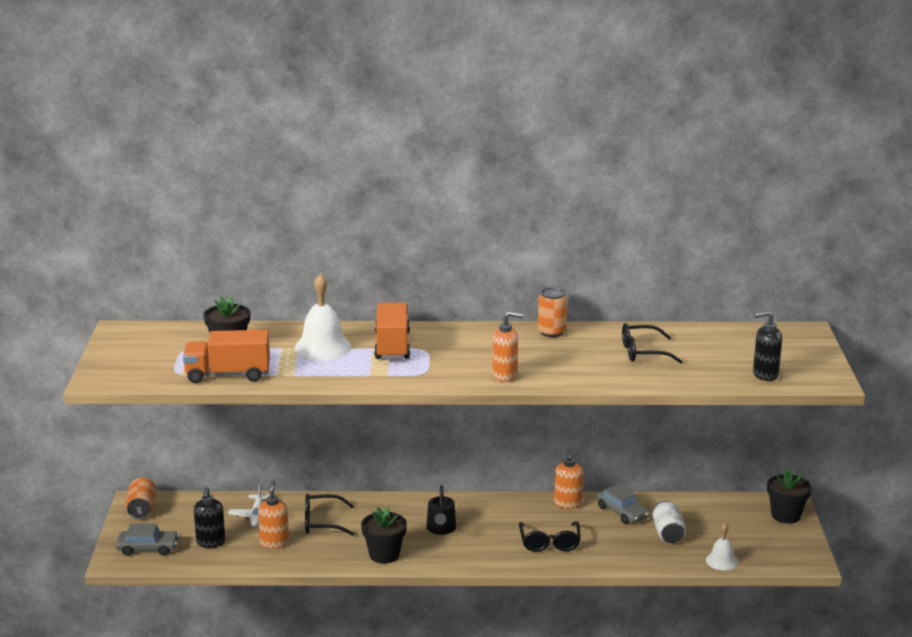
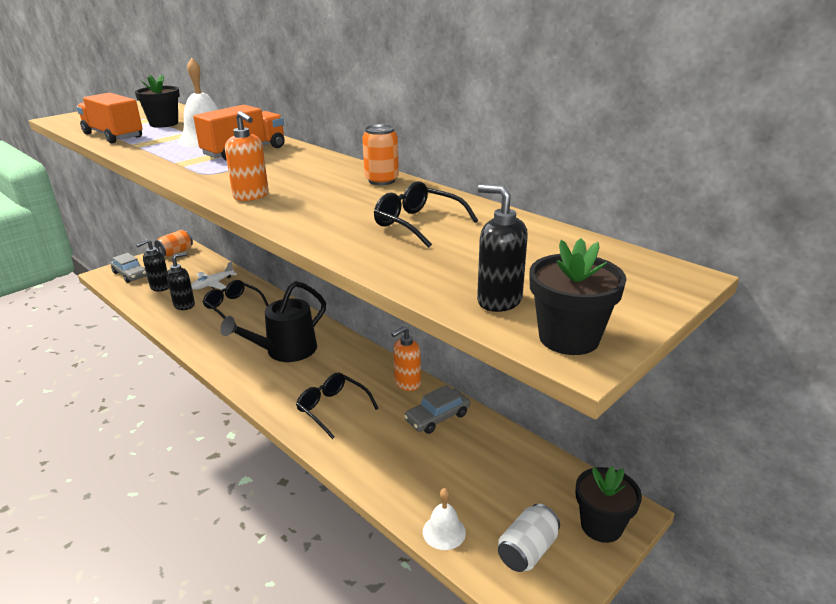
camera: 45 degrees right, 5 degrees up
orange soap dispenser [258,480,289,549] -> black soap dispenser [167,252,195,310]
black flower pot [361,506,407,564] -> black flower pot moved to [530,238,627,355]
black watering can [426,485,456,535] -> black watering can [220,281,326,362], size x1.70
black glasses [519,521,581,552] -> black glasses turned 90 degrees clockwise [296,373,379,439]
grey car [596,484,649,524] -> grey car turned 45 degrees clockwise [404,385,470,434]
white can [652,500,686,543] -> white can moved to [498,504,560,572]

